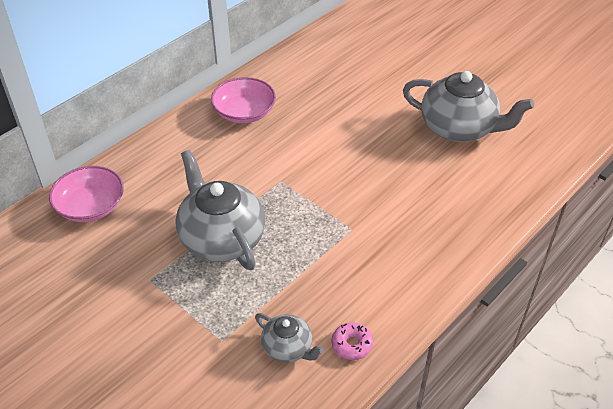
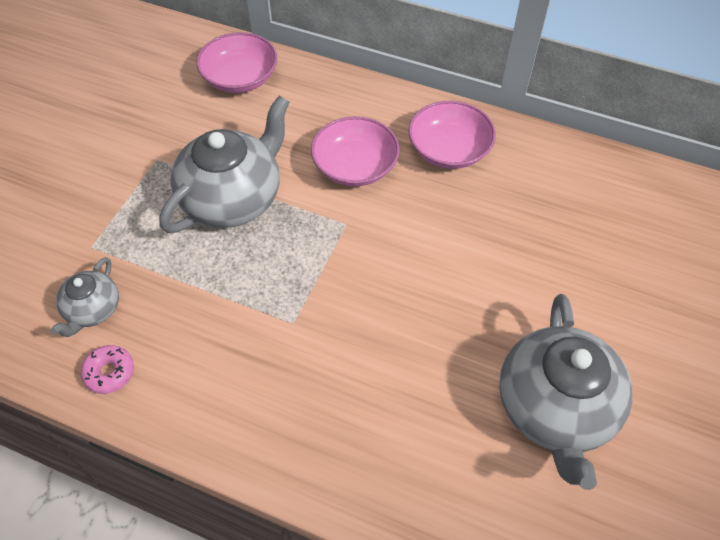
camera: 70 degrees right, 10 degrees up
none -> pink bowl [311,116,400,186]

